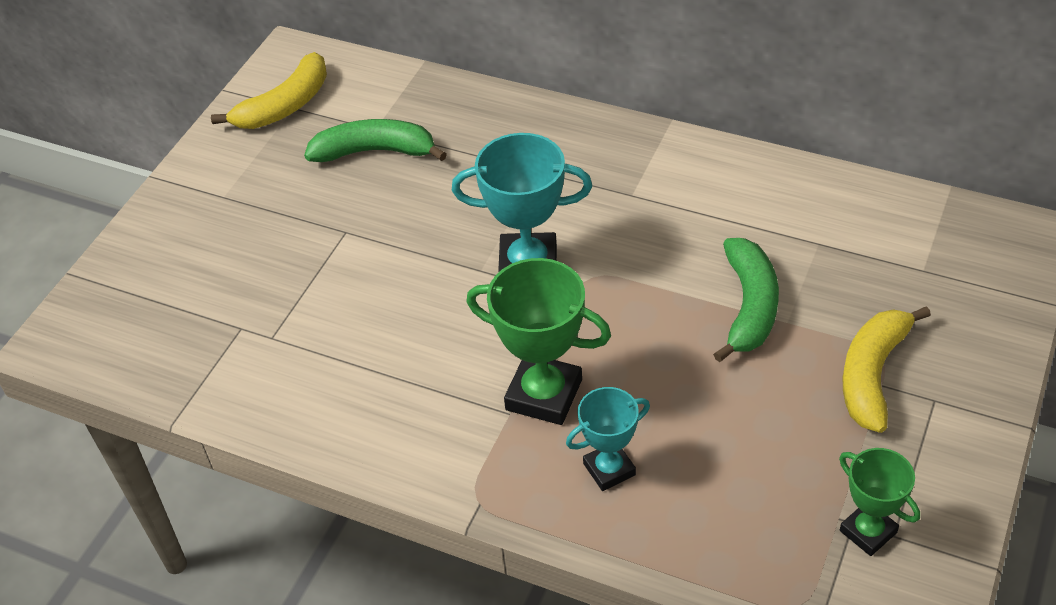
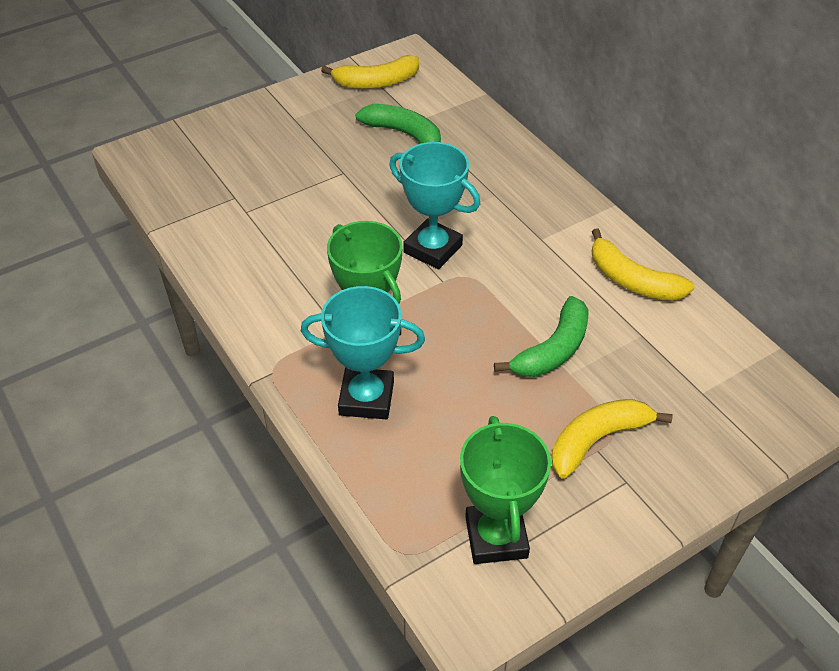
camera: 30 degrees right, 0 degrees up
turquoise trophy [566,387,650,491] -> turquoise trophy [301,286,425,419], size x1.63
green trophy [839,448,920,556] -> green trophy [460,416,551,564], size x1.63
none -> yellow banana [591,228,695,301]

